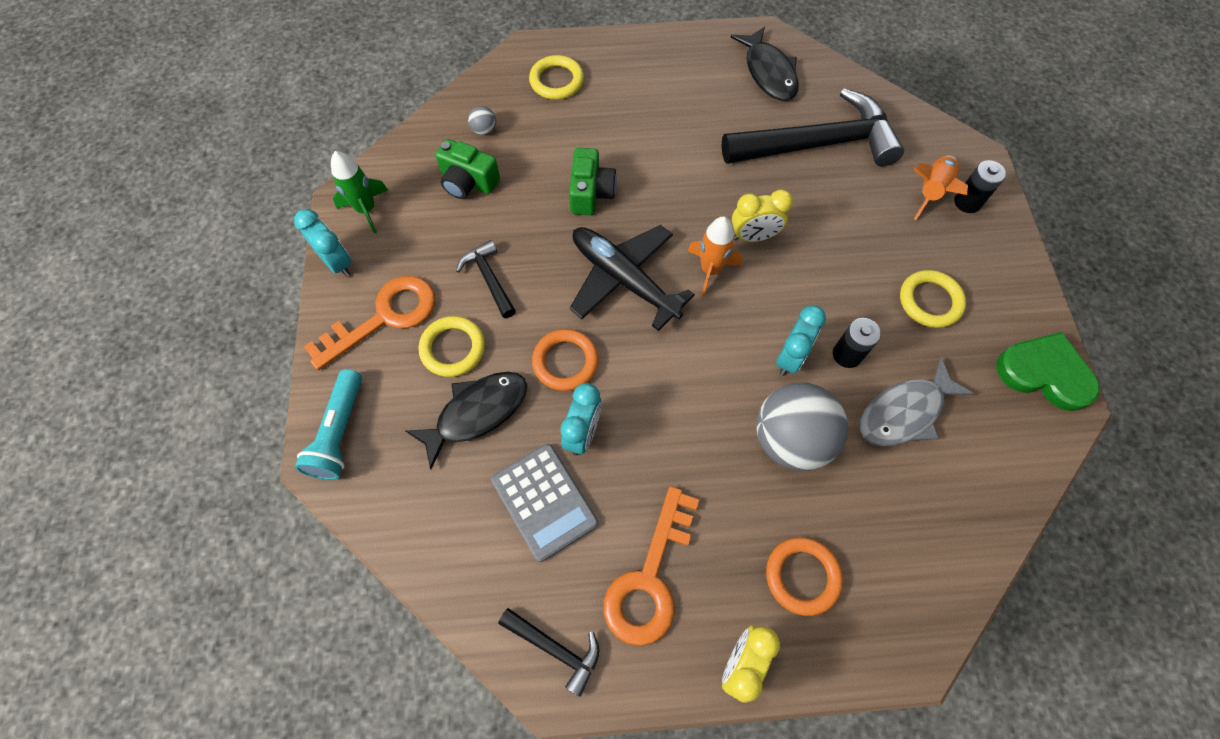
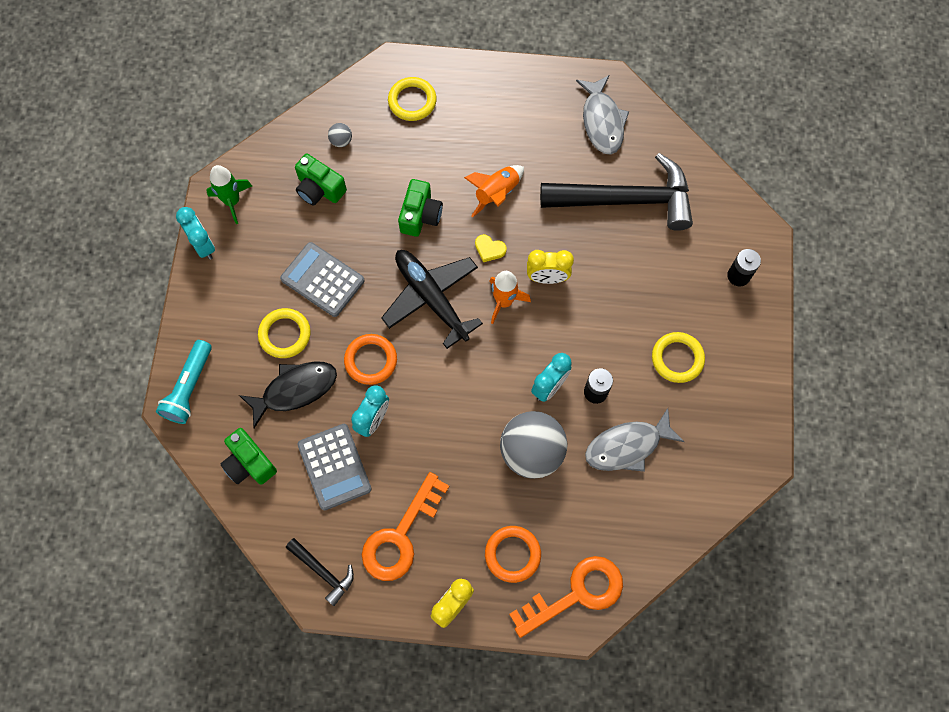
camera: 10 degrees right, 5 degrees up
orange key [304,276,435,370] -> orange key moved to [509,556,623,638]
black hammer [456,240,516,318] -> grey calculator [280,242,365,317]
black fish [730,26,799,101] -> grey fish [576,75,629,154]
orange rocket [913,156,968,220] -> orange rocket moved to [464,165,524,217]
green heart [996,332,1100,411] -> none
none -> green camera [221,428,277,485]
none -> yellow heart [475,234,507,262]

